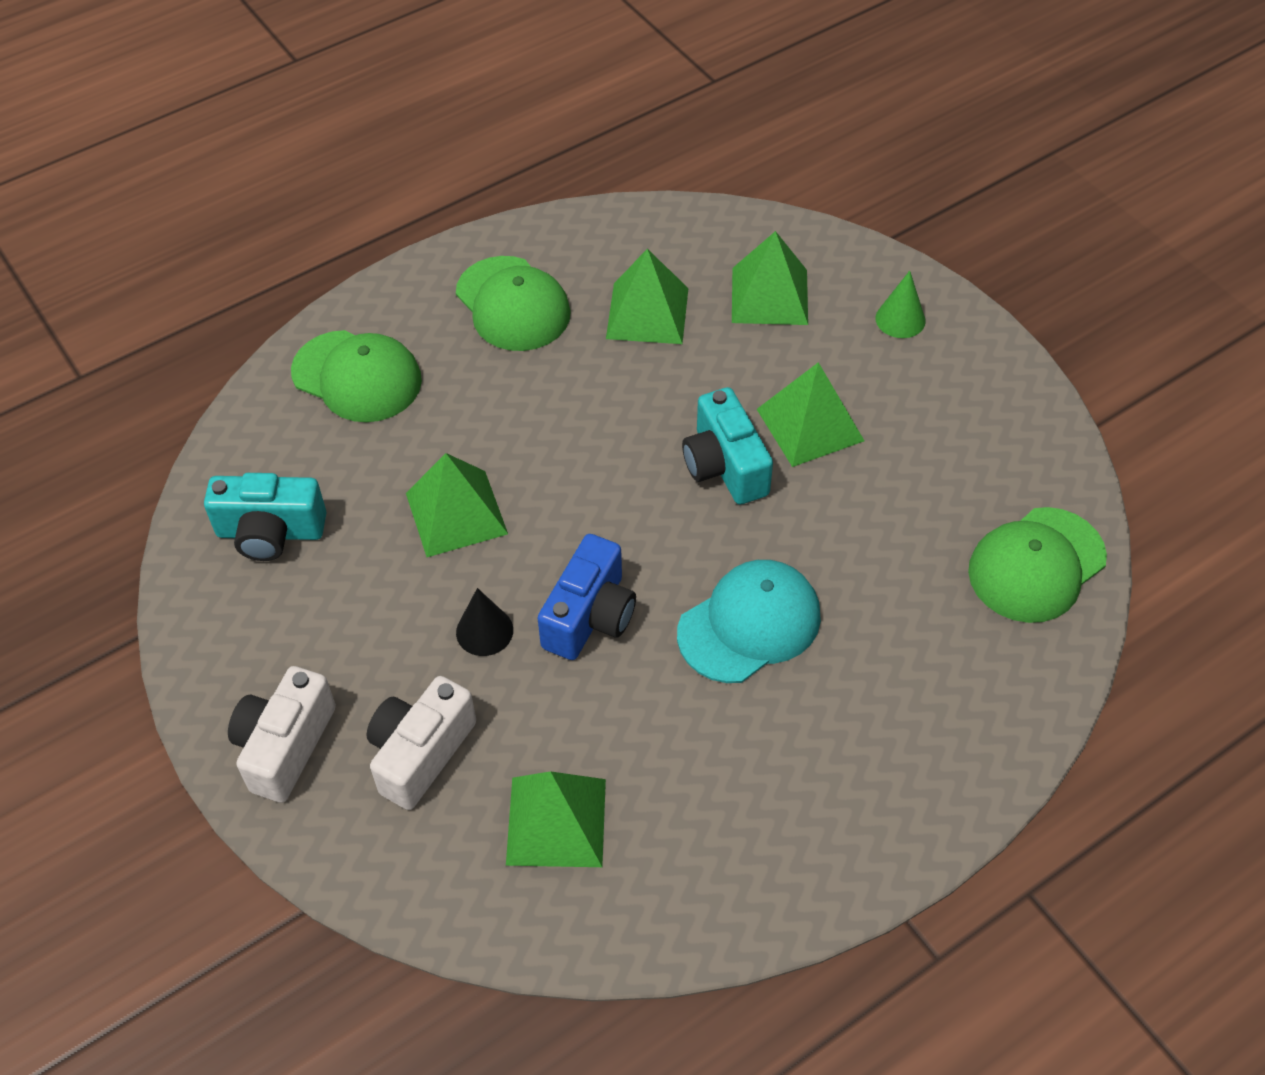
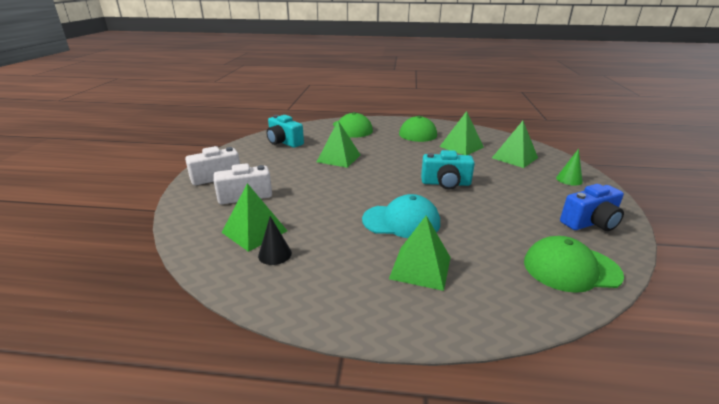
camera: 40 degrees right, 25 degrees down
black cone [456,588,513,656] -> black cone moved to [258,216,292,265]
blue camera [538,534,636,660] -> blue camera moved to [560,184,624,231]
turquoise camera [682,387,773,505] -> turquoise camera turned 105 degrees counterclockwise [421,150,475,190]
green pyramid [757,362,864,467] -> green pyramid moved to [389,216,451,291]

